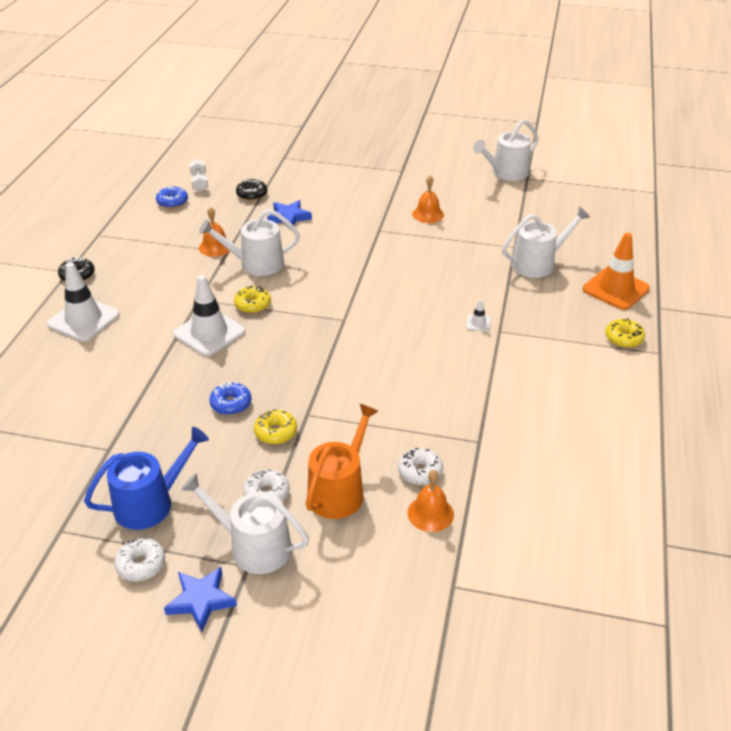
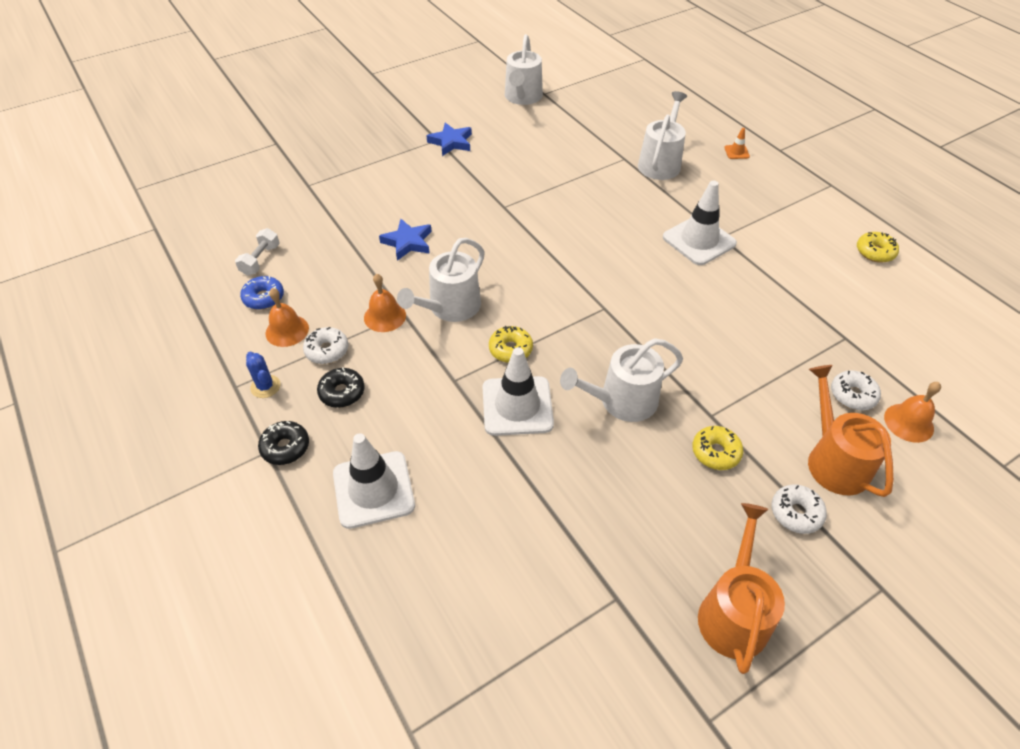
camera: 45 degrees left, 10 degrees up
blue watering can [84,427,209,530] -> orange watering can [698,503,785,674]
white donut [114,538,165,581] -> white donut moved to [303,327,348,364]
blue star [164,567,237,632] -> blue star moved to [426,122,472,156]
white watering can [181,473,309,574] -> white watering can moved to [560,338,683,422]
white dumbbell [190,159,208,192] -> white dumbbell turned 75 degrees clockwise [235,228,280,276]
blue donut [209,382,252,415] -> none
black donut [236,179,267,201] -> black donut moved to [317,367,365,408]
orange bell [412,175,444,223] -> orange bell moved to [265,288,309,347]
white traffic cone [466,299,491,332] -> white traffic cone [663,181,737,265], size x2.30
orange traffic cone [583,233,650,310] -> orange traffic cone [724,128,750,159], size x0.44
yellow donut [605,318,645,348] -> yellow donut moved to [857,232,899,263]
none -> blue cactus [246,352,280,398]

